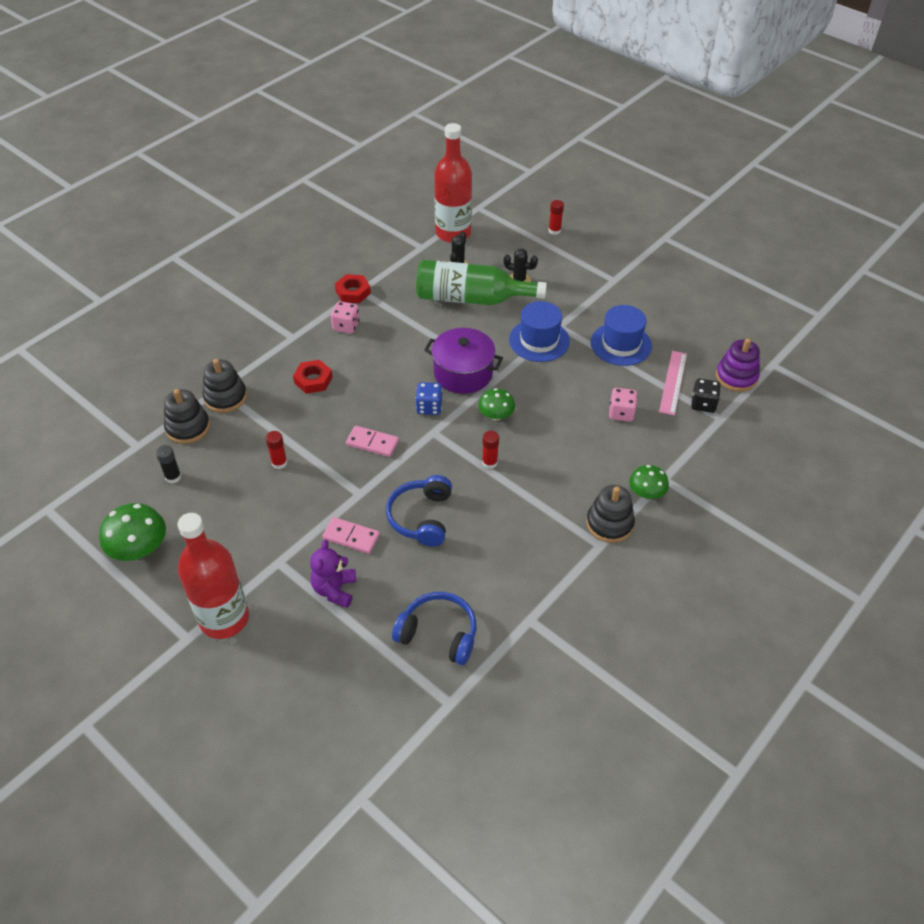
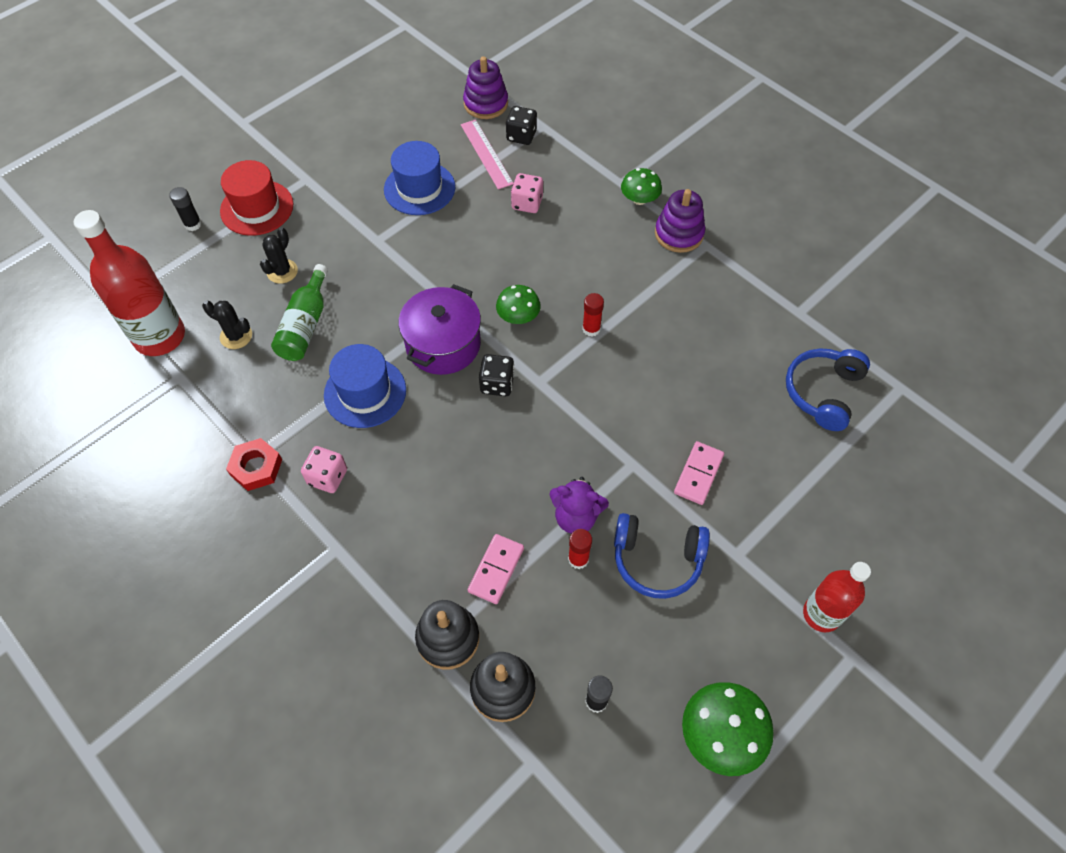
camera: 85 degrees left, 10 degrees up
red bottle [177,513,249,639] -> red bottle [803,562,871,633], size x0.63
red nut [293,360,333,394] -> none
purple teddy bear [310,540,356,608] -> purple teddy bear moved to [549,477,609,533]
pink domino [346,426,399,457] -> pink domino moved to [468,534,524,604]
blue headphones [386,475,452,547] -> blue headphones moved to [614,513,710,599]
green bottle [416,260,547,305] -> green bottle [271,264,328,361], size x0.63
blue dice [416,382,442,415] -> black dice [479,354,514,396]
blue hat [509,301,570,362] -> blue hat moved to [324,344,406,428]
red glue stick [549,200,564,235] -> black glue stick [169,187,202,231]
black stacking toy [586,485,635,543] -> purple stacking toy [655,189,705,253]
pink ruler [659,351,687,415] -> pink ruler turned 45 degrees clockwise [461,120,514,189]
none -> red hat [220,160,293,236]

